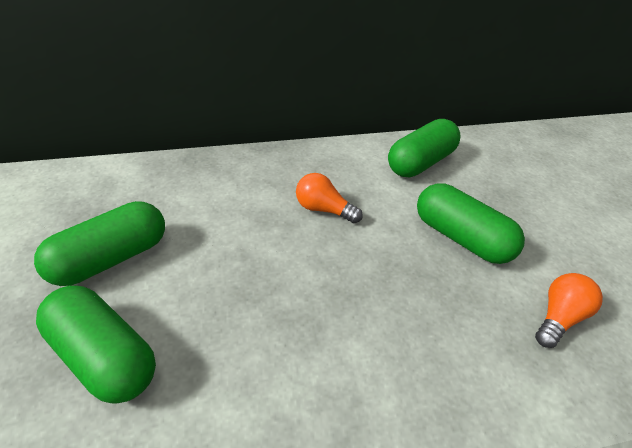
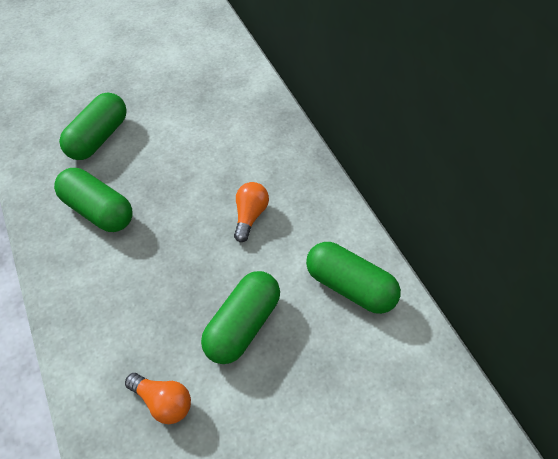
camera: 80 degrees right, 10 degrees up
green capsule [34,201,165,286] -> green capsule moved to [54,168,132,232]

